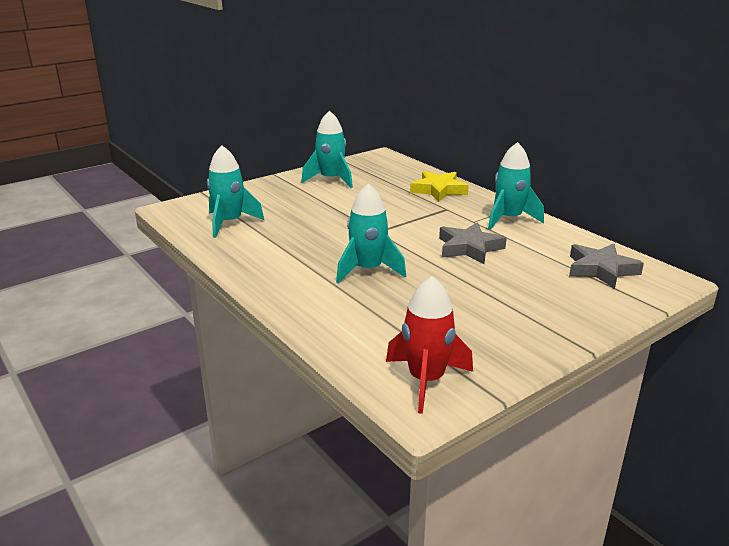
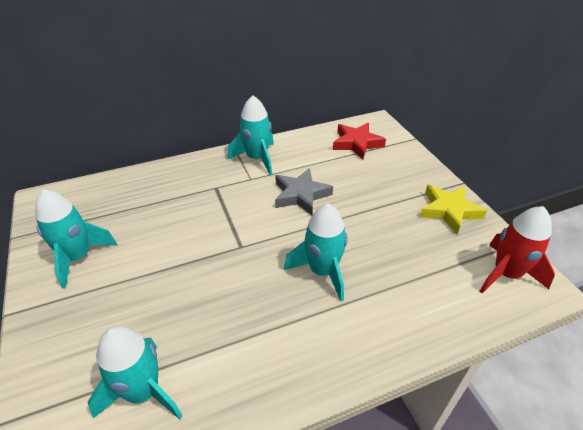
camera: 75 degrees left, 15 degrees up
yellow star [410,171,469,202] -> yellow star moved to [420,185,487,234]
grey star [569,244,644,289] -> red star [333,123,386,160]

